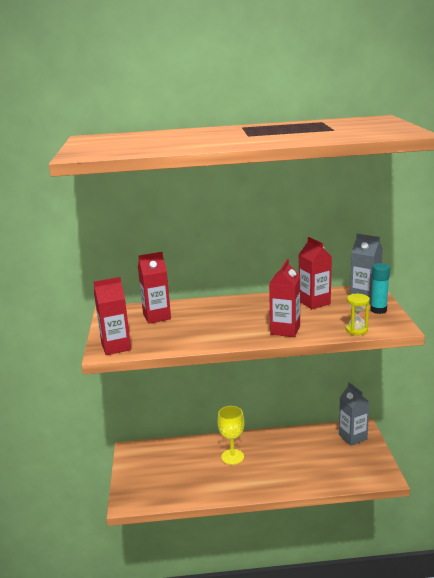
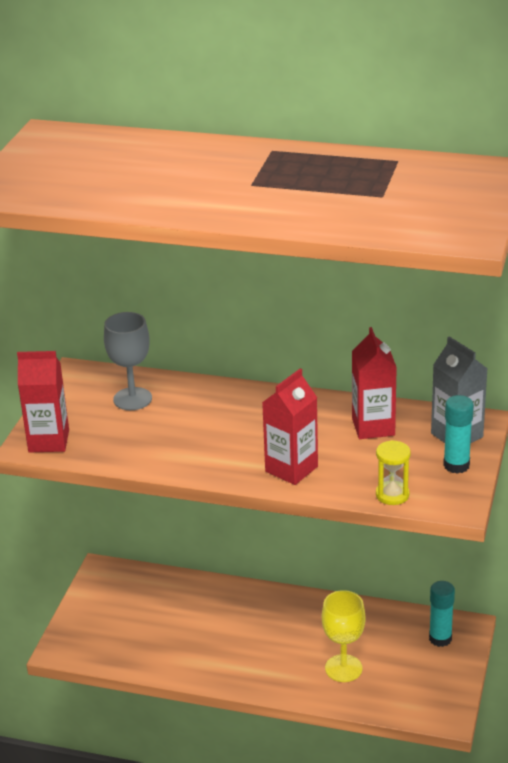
camera: 20 degrees right, 10 degrees up
red carton [138,252,171,324] -> grey goblet [104,312,152,410]
yellow goblet [217,406,244,465] -> yellow goblet moved to [322,590,365,682]
grey carton [339,382,370,446] -> turquoise glue stick [429,581,455,647]

